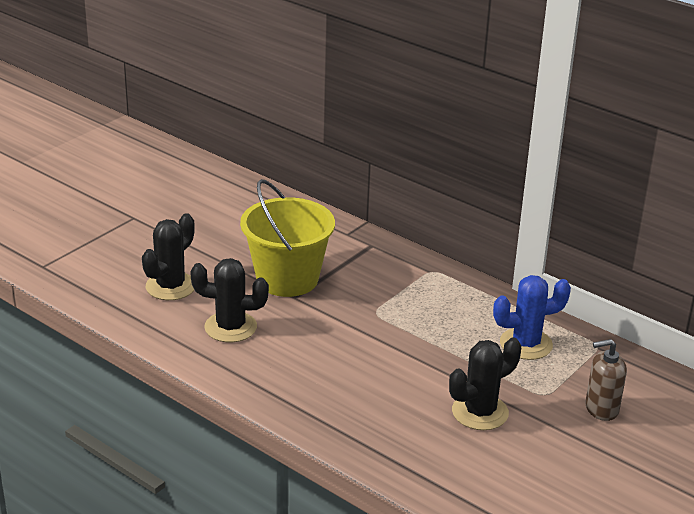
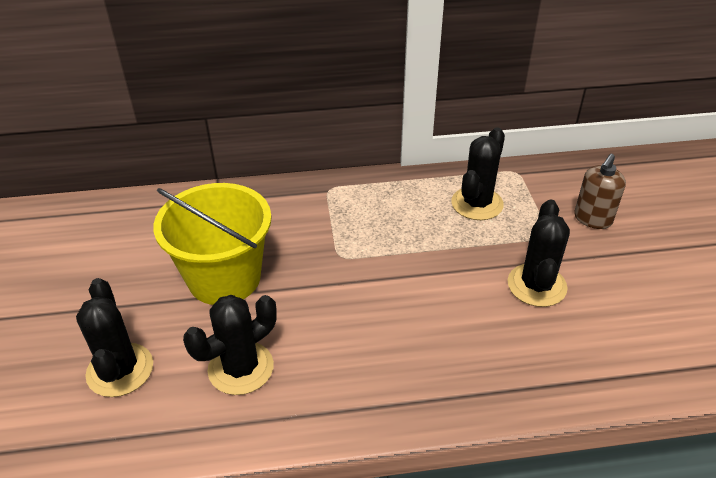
camera: 45 degrees left, 10 degrees up
blue cactus [493,275,571,360] -> black cactus [451,127,505,220]

